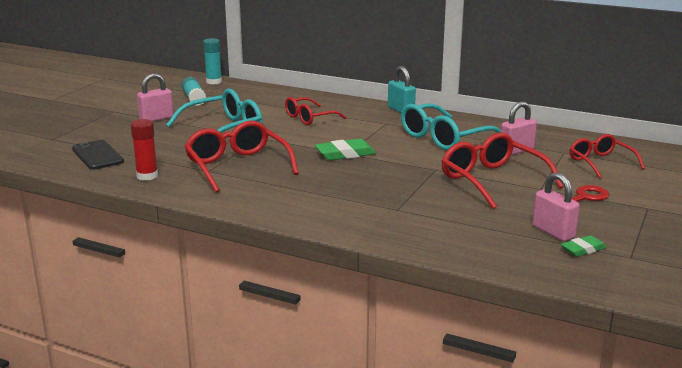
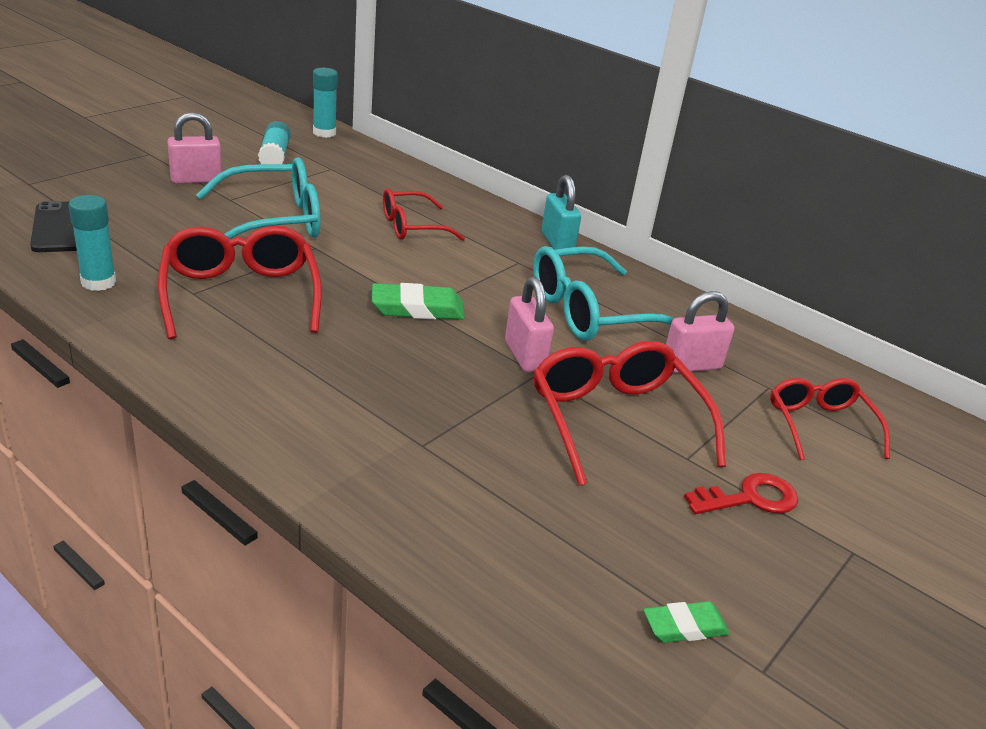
camera: 10 degrees right, 10 degrees up
red glue stick [131,119,158,181] -> turquoise glue stick [69,195,116,291]
pink padlock [533,172,580,241] -> pink padlock moved to [505,277,554,372]

